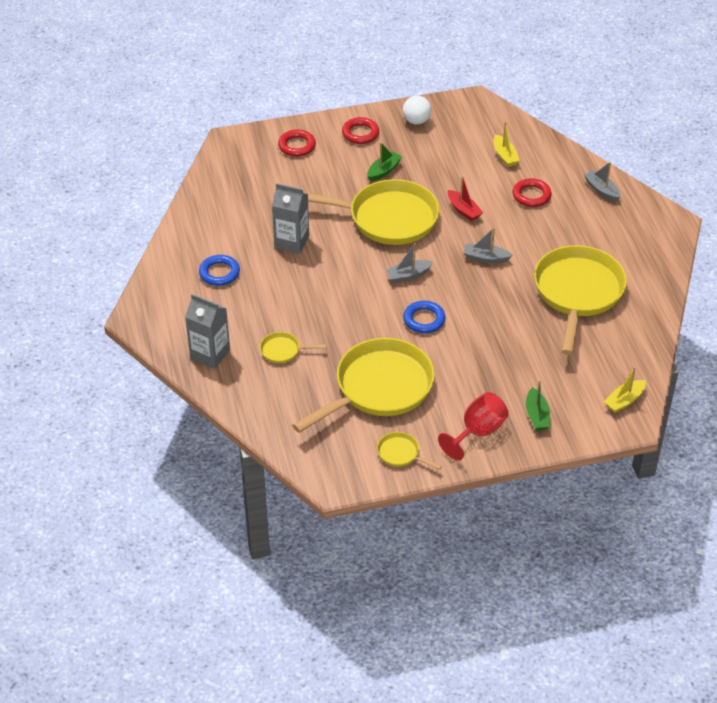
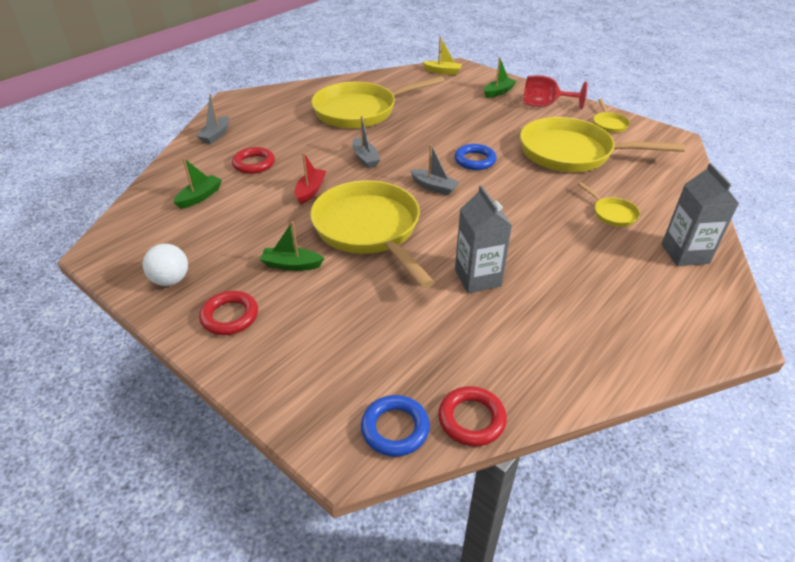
camera: 125 degrees left, 5 degrees down
blue ring [199,255,240,286] -> blue ring moved to [361,395,430,457]
red ring [278,129,316,157] -> red ring moved to [438,386,507,446]
yellow boat [494,122,520,167] -> green boat [173,158,222,209]

